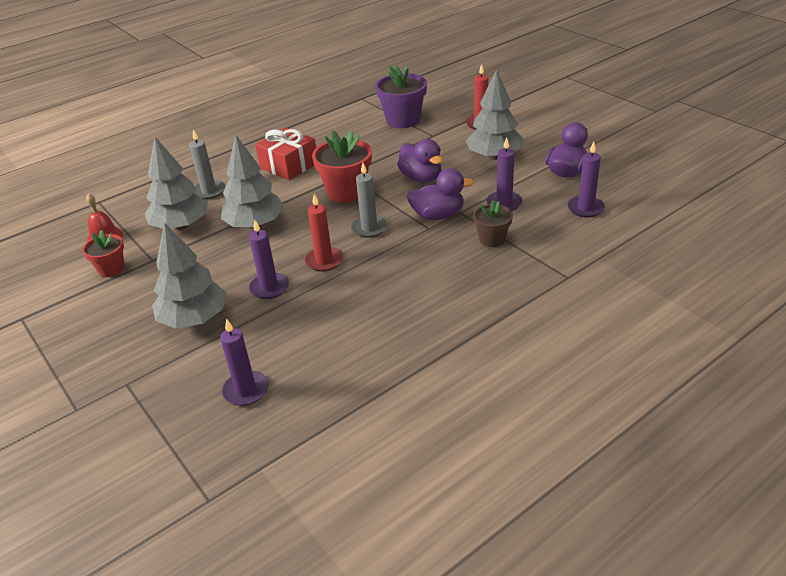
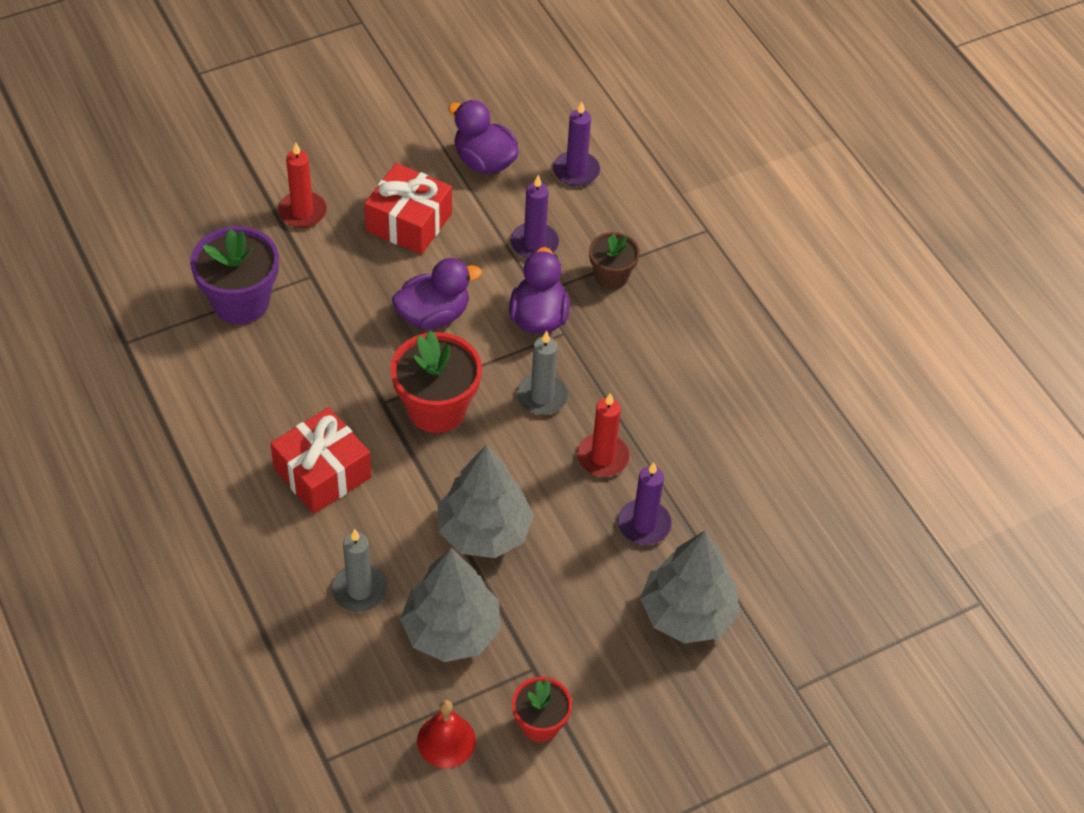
camera: 85 degrees left, 15 degrees up
purple candle [220,319,269,406] -> none
grey tree [465,69,523,160] -> red gift [364,163,452,255]

